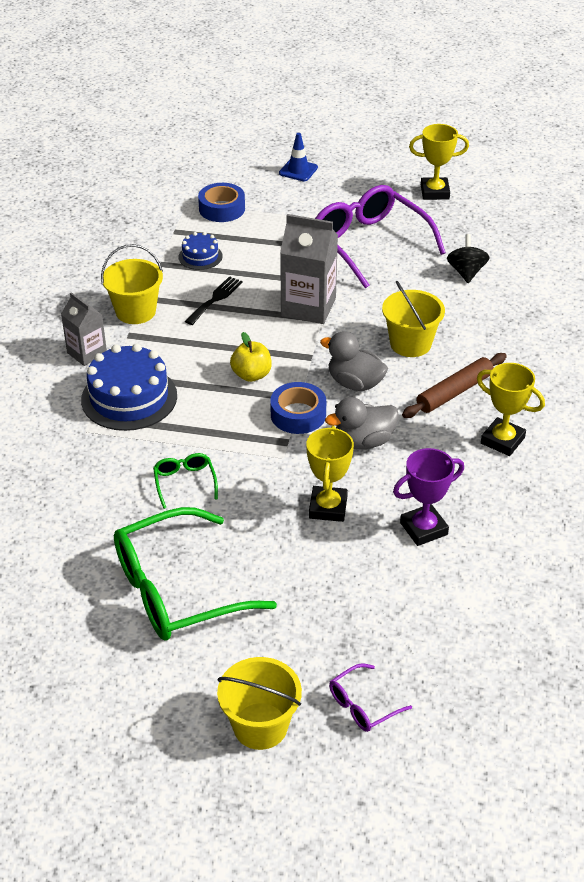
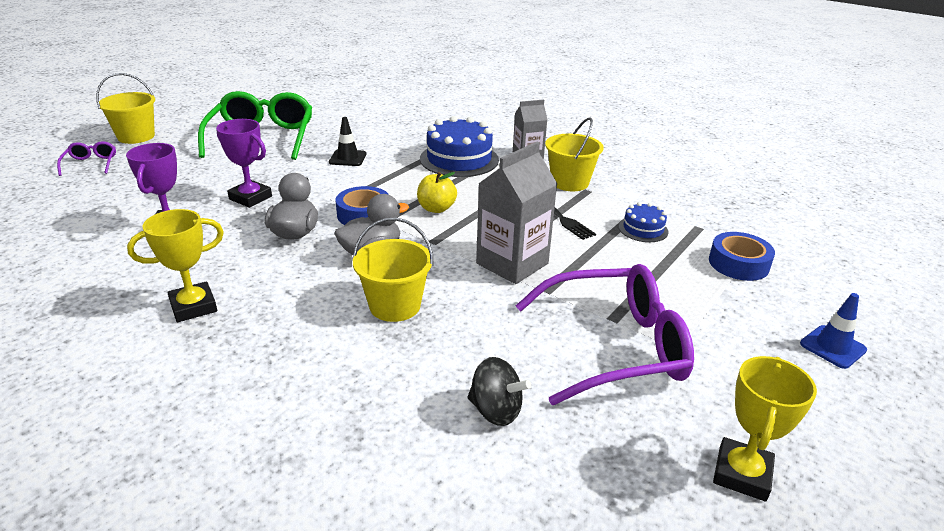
camera: 115 degrees right, 10 degrees down
green glasses [153,453,218,509] -> black traffic cone [329,117,366,166]
yellow trophy [306,426,354,522] -> purple trophy [216,119,272,208]
brown rolling pin [402,353,507,418] -> none

